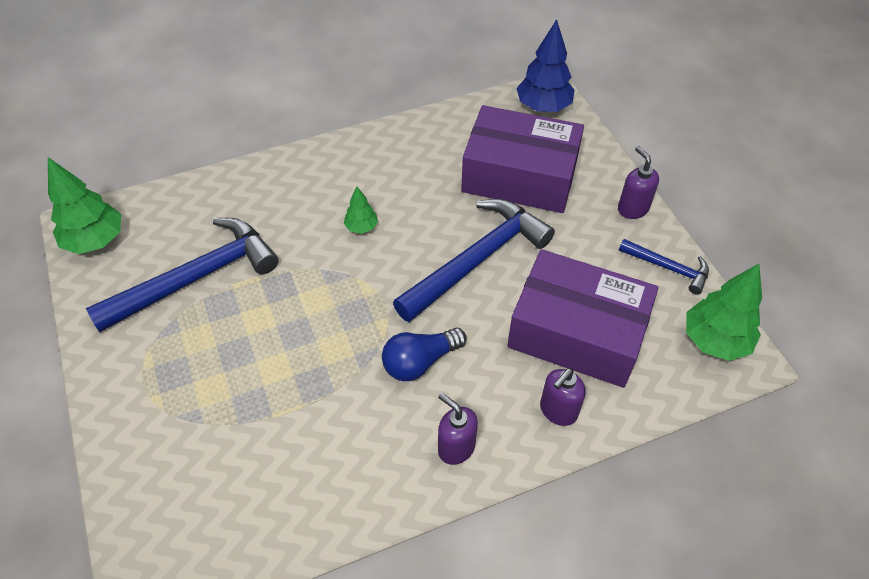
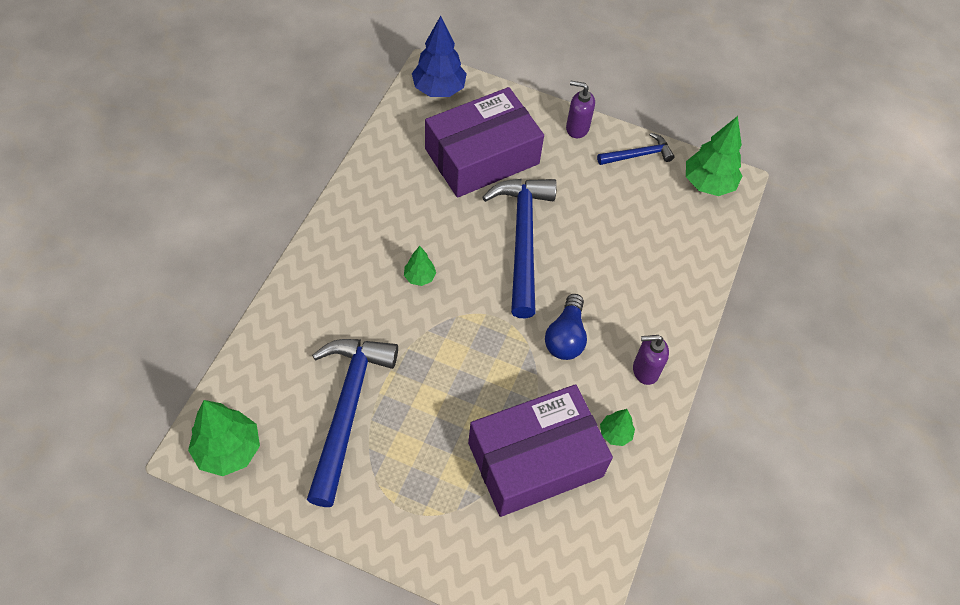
camera: 50 degrees left, 5 degrees up
purple box [507,249,658,388] -> purple box moved to [468,384,613,517]
purple soap dispenser [540,368,586,426] -> none
none -> green tree [600,409,635,446]

